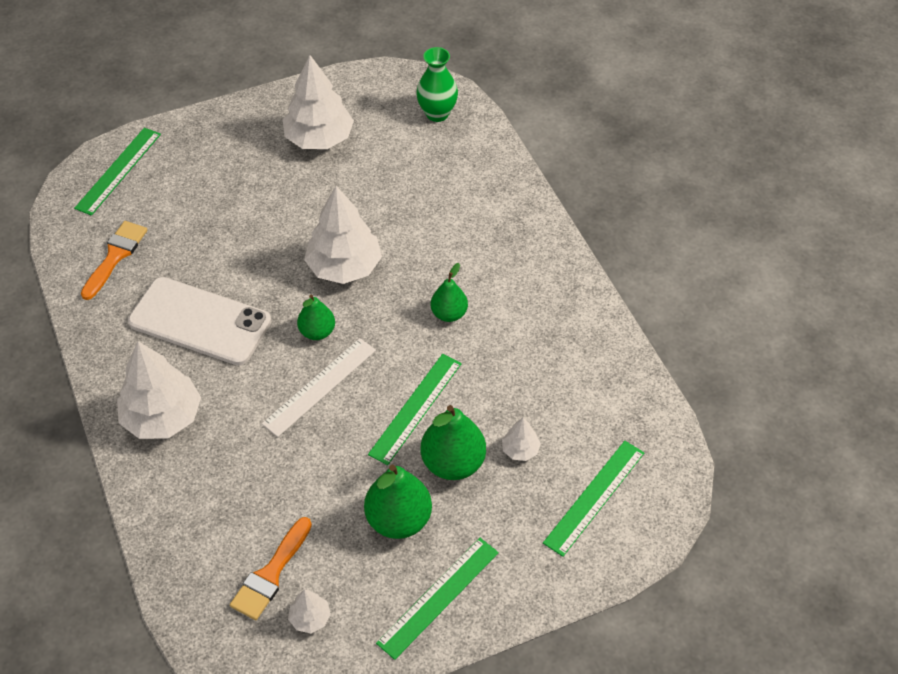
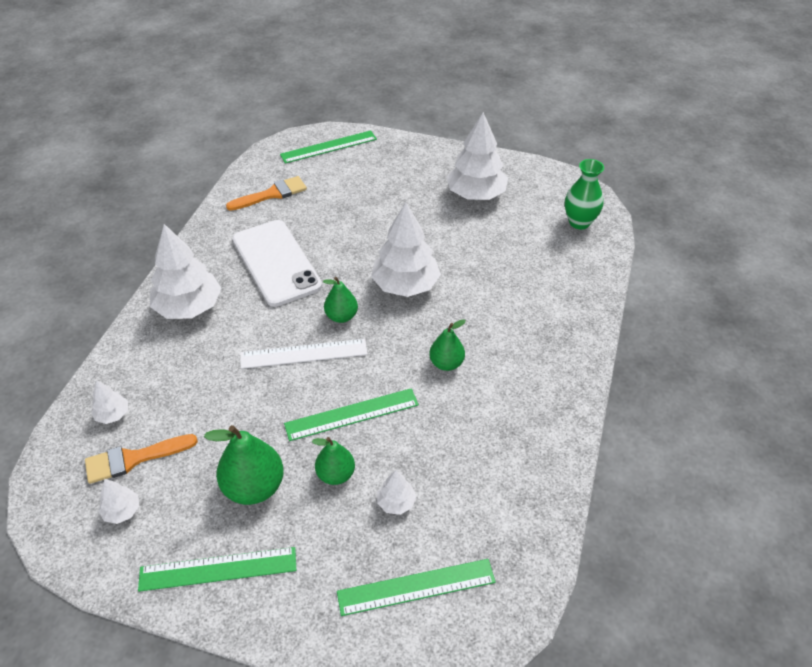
camera: 40 degrees right, 5 degrees down
green pear [421,405,486,480] -> green pear [312,437,355,485], size x0.62
none -> white tree [91,380,128,424]

